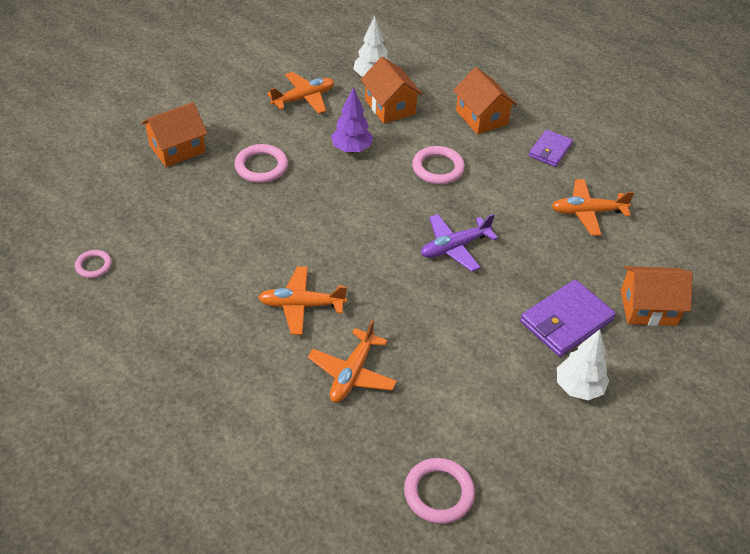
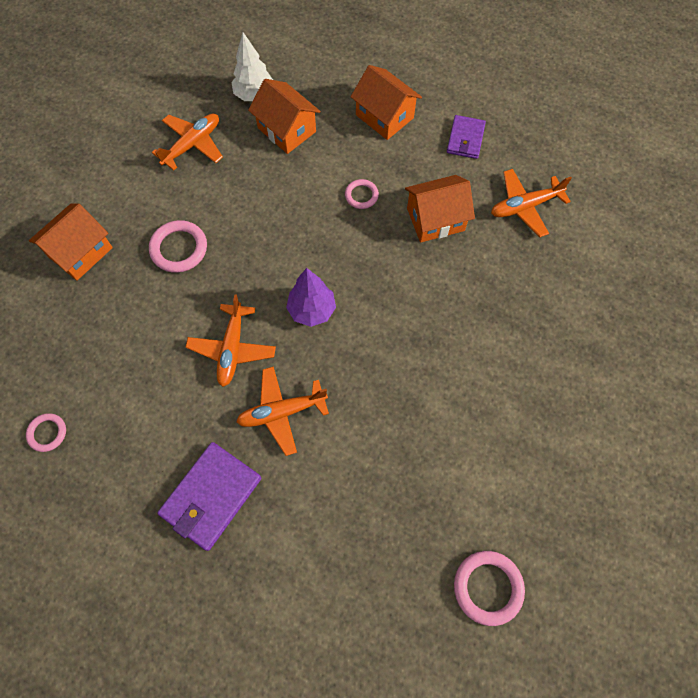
camera: 15 degrees left, 20 degrees up
orange plane [308,320,397,403] -> orange plane moved to [186,294,276,387]
purple tree [331,87,373,153] -> purple tree moved to [286,268,336,327]
pink ring [412,146,465,184] -> pink ring [345,179,379,209], size x0.61
purple plane [421,214,498,272] -> none
purple wallet [520,280,616,357] -> purple wallet moved to [157,442,261,551]
white tree [557,329,609,400] -> none
orange house [620,266,693,326] -> orange house moved to [405,175,475,242]

